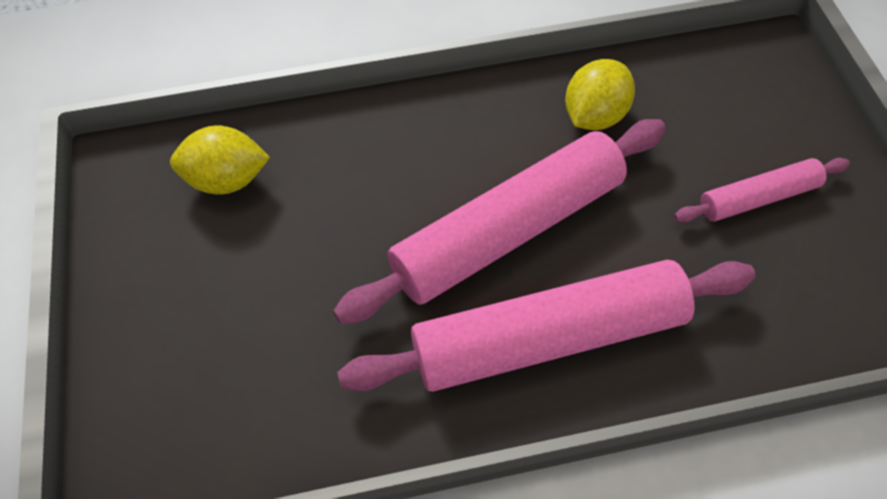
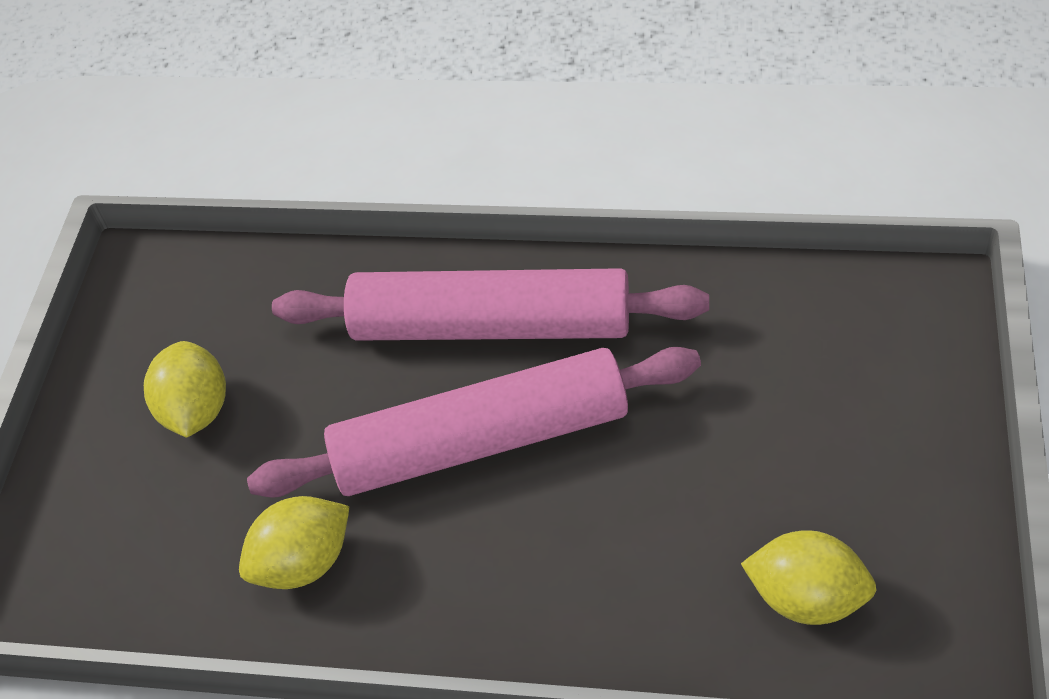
camera: 155 degrees left, 5 degrees down
pink rolling pin [674,158,850,223] -> yellow lemon [144,341,226,438]

